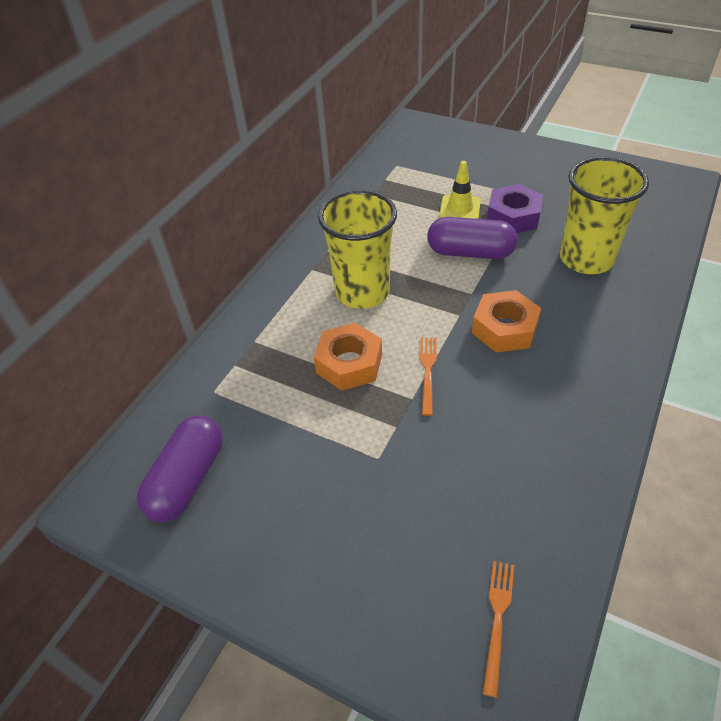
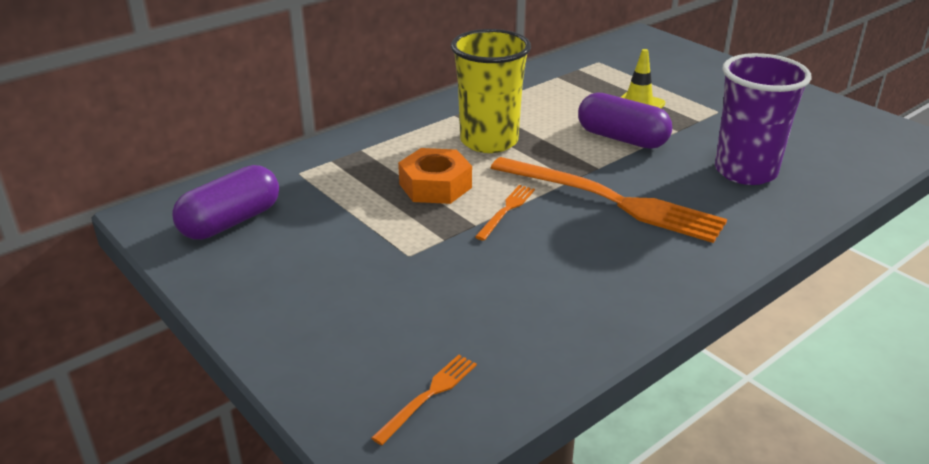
camera: 20 degrees right, 15 degrees down
orange nut [472,290,541,353] -> orange fork [491,157,727,243]
purple nut [487,184,543,233] -> none
yellow cup [560,157,649,274] -> purple cup [715,53,812,185]

